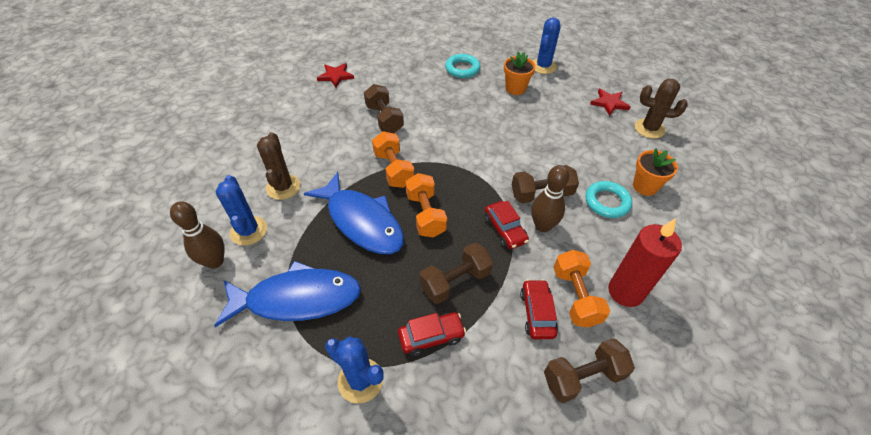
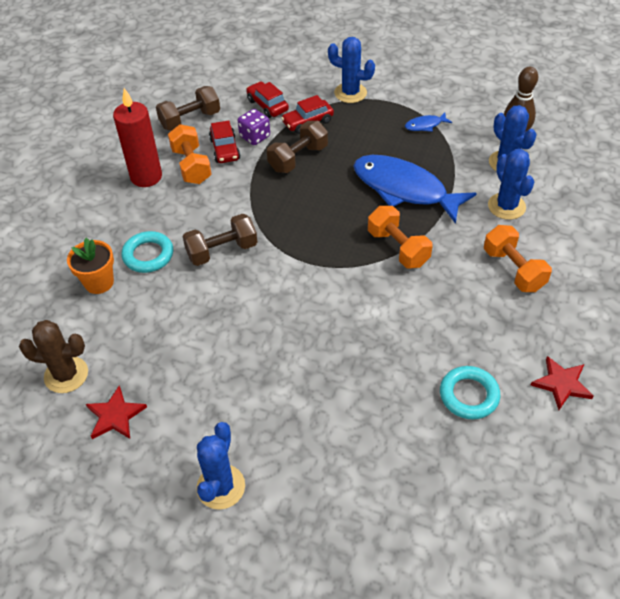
camera: 170 degrees right, 0 degrees up
blue fish [214,261,361,327] -> blue fish [405,113,452,132], size x0.41
brown cactus [257,132,300,200] -> blue cactus [488,149,534,220]
brown dumbbell [364,84,404,133] -> none
orange dumbbell [405,173,447,237] -> orange dumbbell moved to [484,225,552,292]
turquoise ring [445,54,480,78] -> turquoise ring moved to [440,366,500,419]
red car [485,201,529,249] -> red car moved to [246,81,289,118]
orange flower pot [504,51,536,95] -> none
brown bowling pin [531,165,569,232] -> none
none -> purple dice [238,109,270,145]

